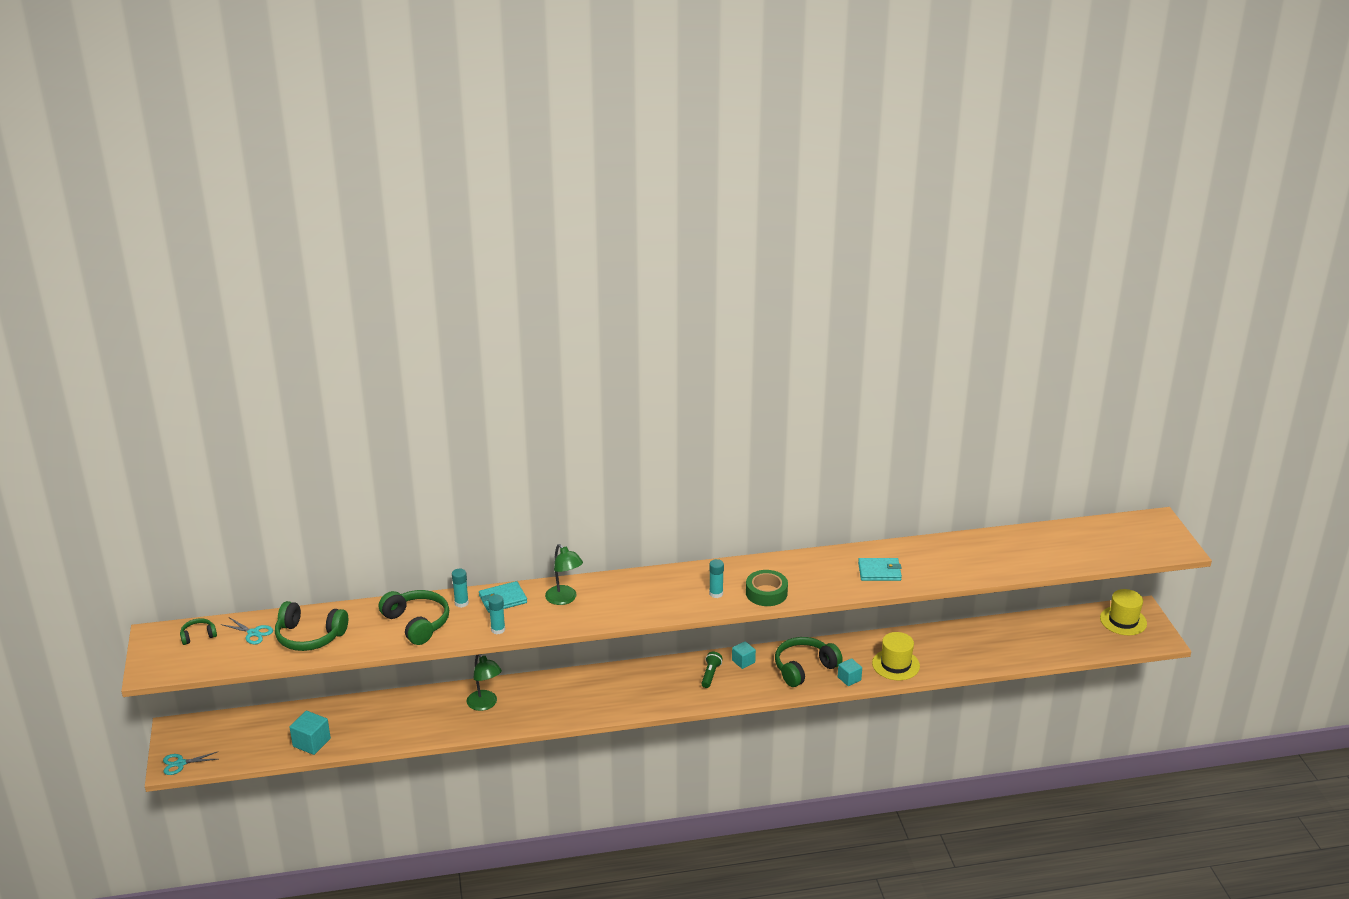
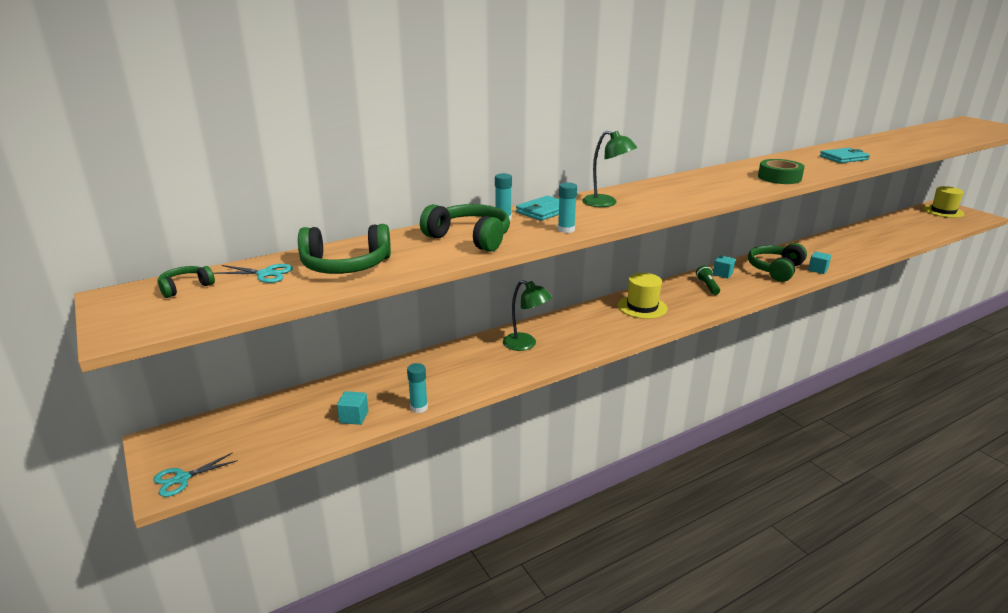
camera: 20 degrees left, 5 degrees down
turquoise cube [289,711,331,755] -> turquoise cube [337,391,368,425], size x0.67
turquoise glue stick [709,559,724,598] -> turquoise glue stick moved to [407,363,428,413]
yellow hat [872,632,920,680] -> yellow hat moved to [618,273,667,319]

